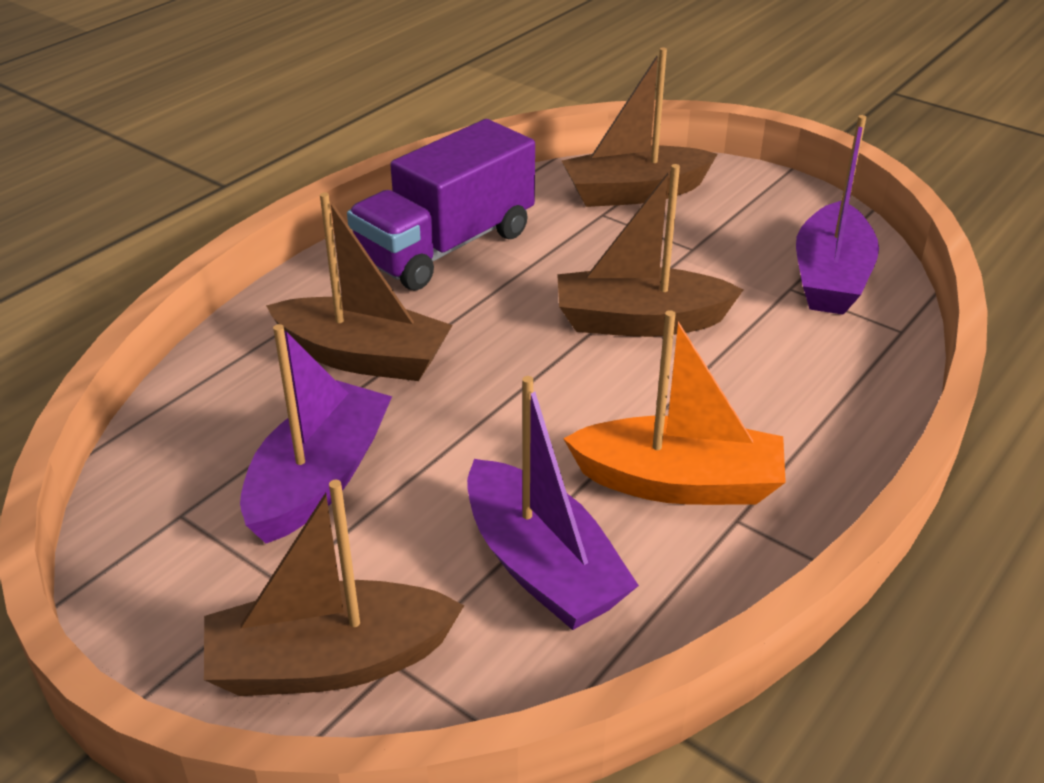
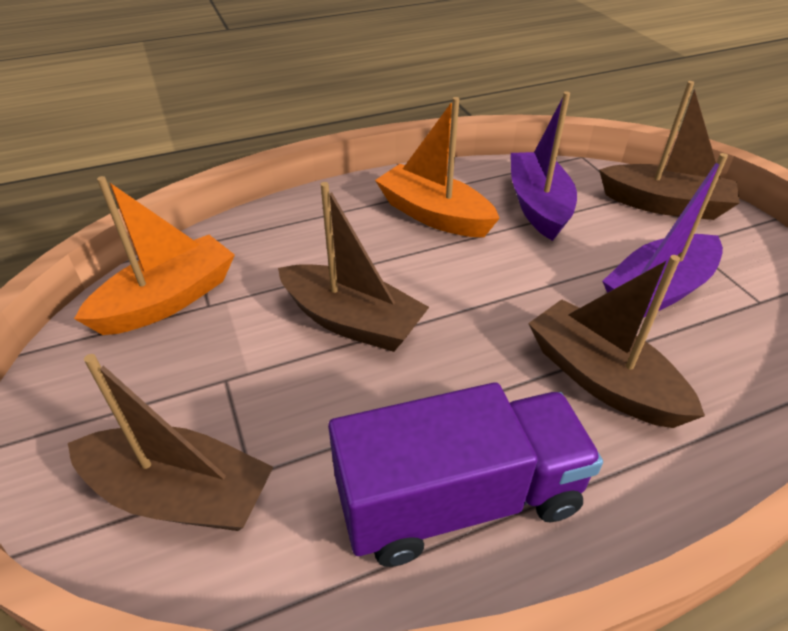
camera: 150 degrees left, 5 degrees up
purple boat [796,115,879,315] -> orange boat [74,176,235,335]

